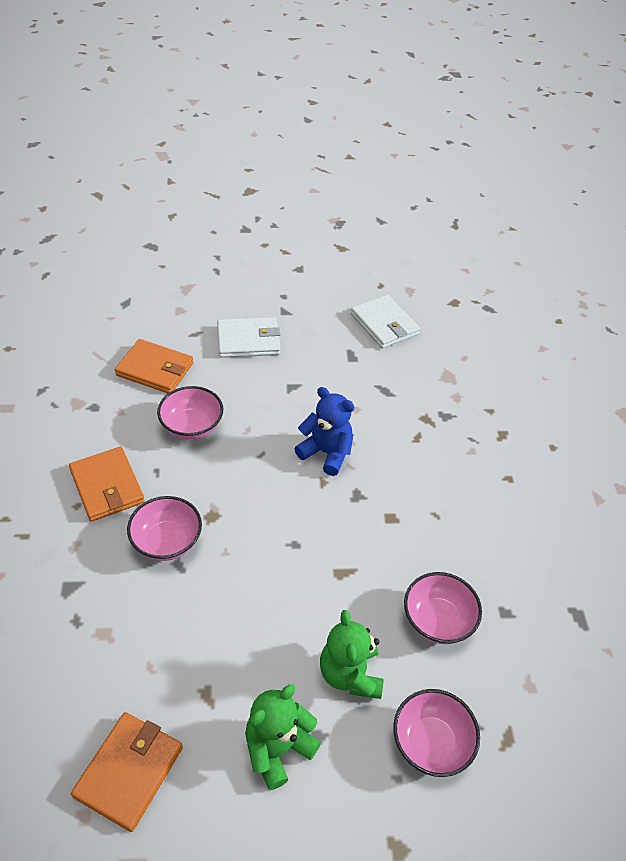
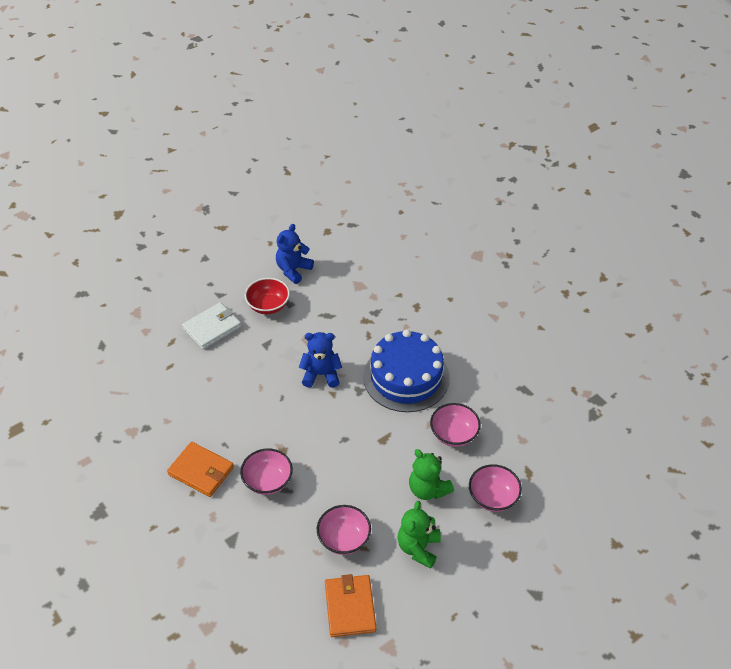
camera: 30 degrees left, 0 degrees up
orange wallet [115,339,193,393] -> none
pink bowl [157,386,223,440] -> pink bowl moved to [317,505,371,555]
white wallet [351,295,420,349] -> blue teddy bear [276,224,314,284]
none -> red bowl [245,278,290,314]
none -> blue cake [363,330,450,412]

